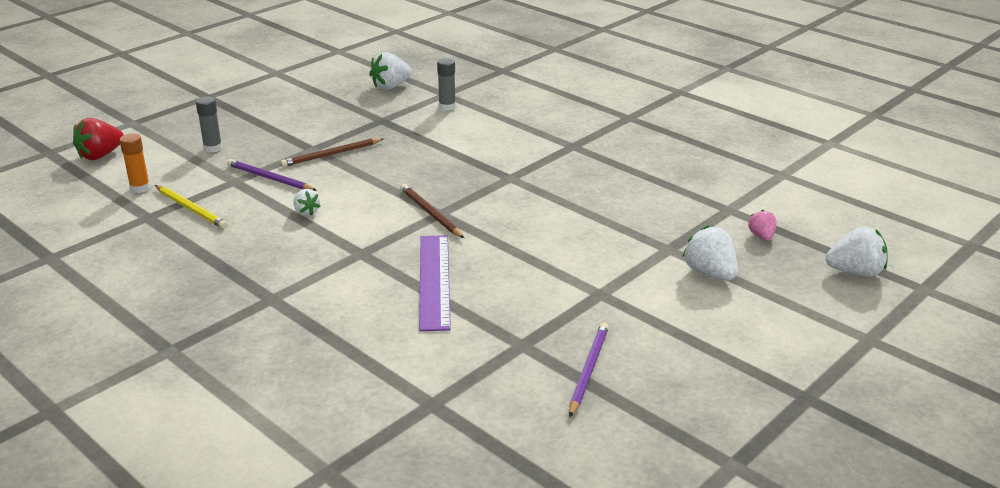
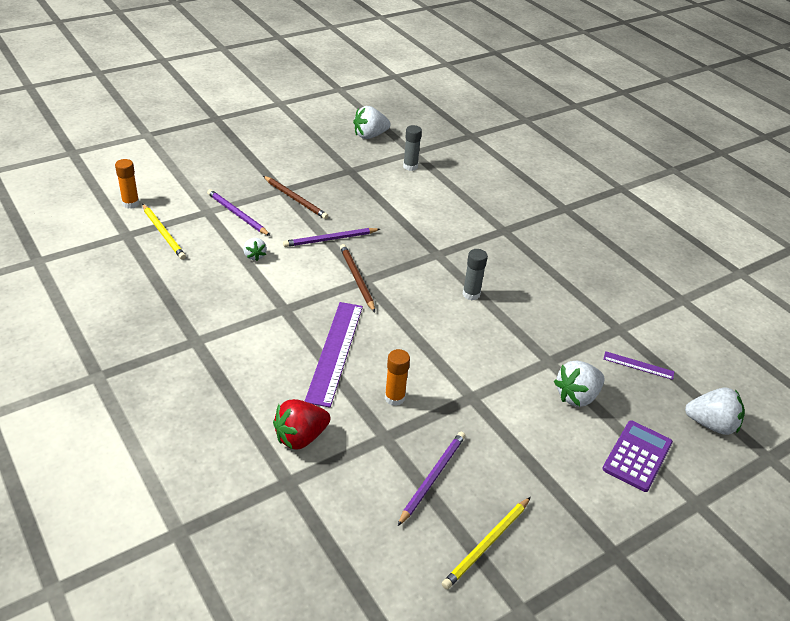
camera: 10 degrees right, 10 degrees up
red strawberry [73,118,124,160] -> red strawberry moved to [273,399,330,449]
grey glue stick [196,96,222,153] -> grey glue stick moved to [463,249,488,300]
brown pencil [280,138,384,167] -> brown pencil turned 120 degrees counterclockwise [263,176,328,219]
white strawberry [682,225,738,280] -> white strawberry turned 105 degrees counterclockwise [554,360,605,407]
pink strawberry [748,210,776,241] -> purple ruler [604,351,674,380]
none -> purple pencil [283,228,380,247]
none -> orange glue stick [385,349,410,406]
none -> yellow pencil [442,497,531,590]
none -> purple calculator [602,420,673,492]

